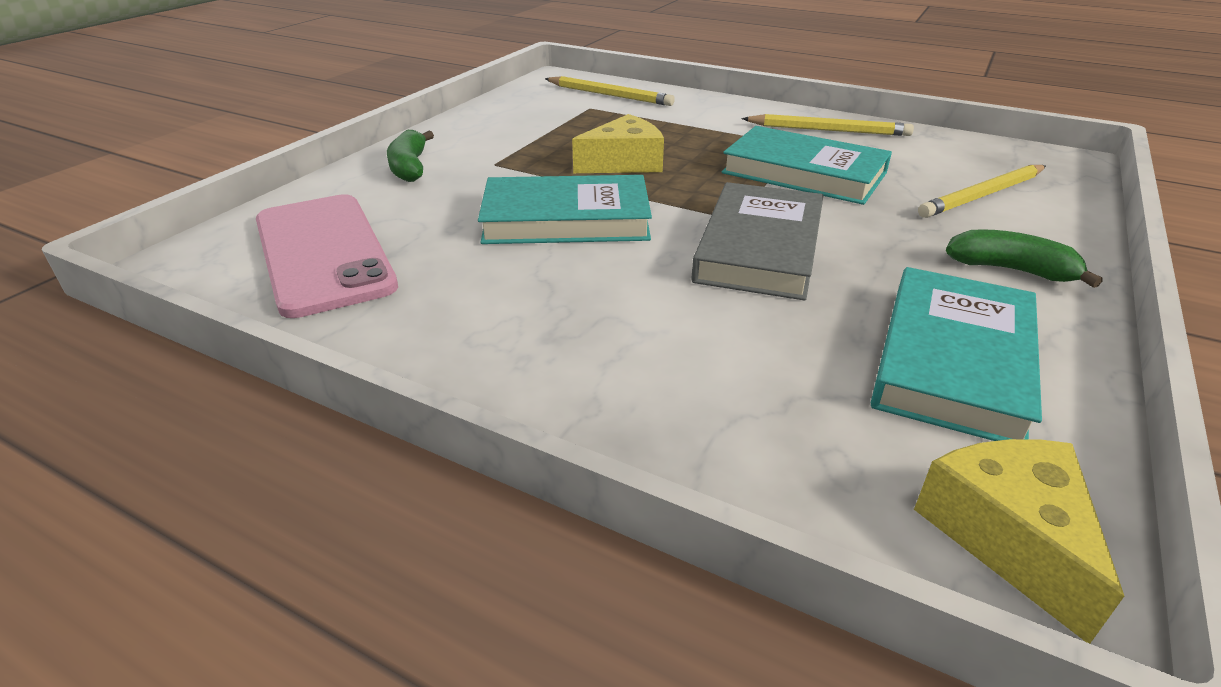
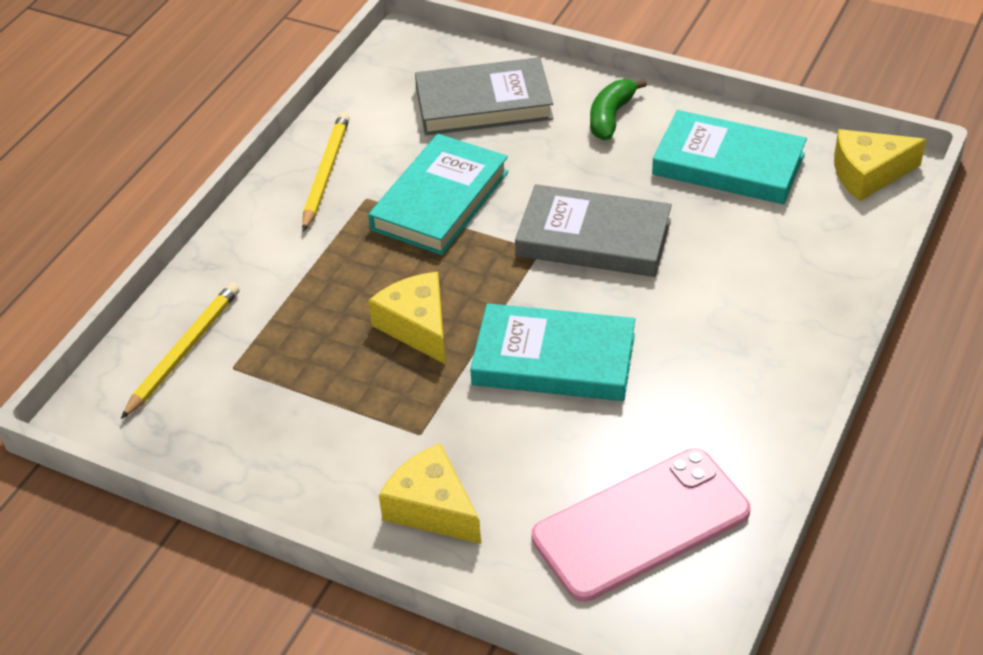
camera: 90 degrees left, 10 degrees up
green banana [387,130,434,182] -> yellow cheese [379,443,481,544]
turquoise book [478,175,652,244] -> turquoise book turned 75 degrees counterclockwise [470,303,635,401]
yellow pencil [918,165,1046,218] -> grey book [415,57,554,135]

